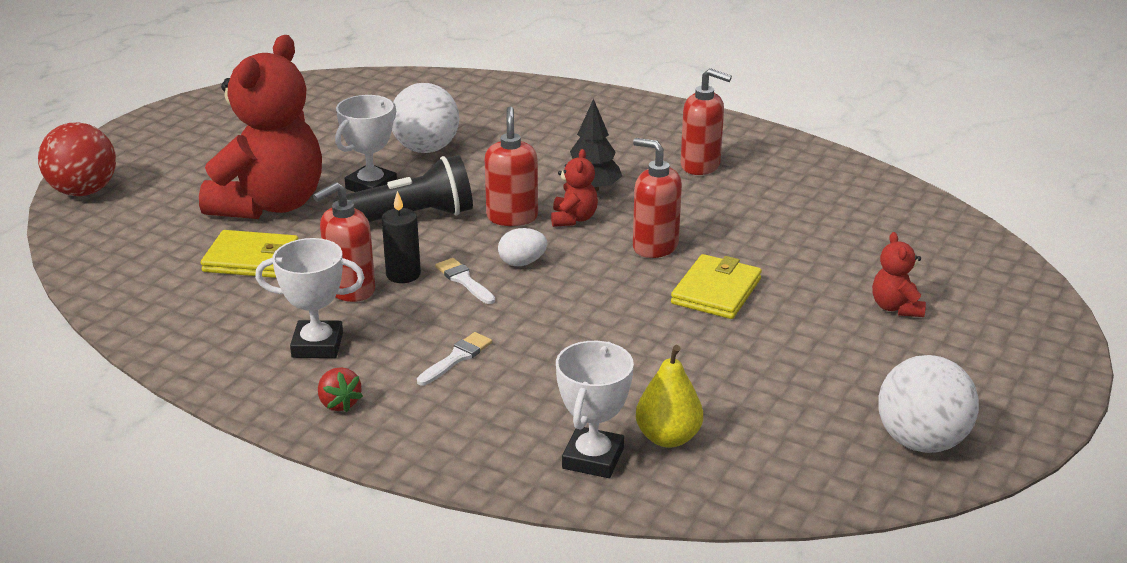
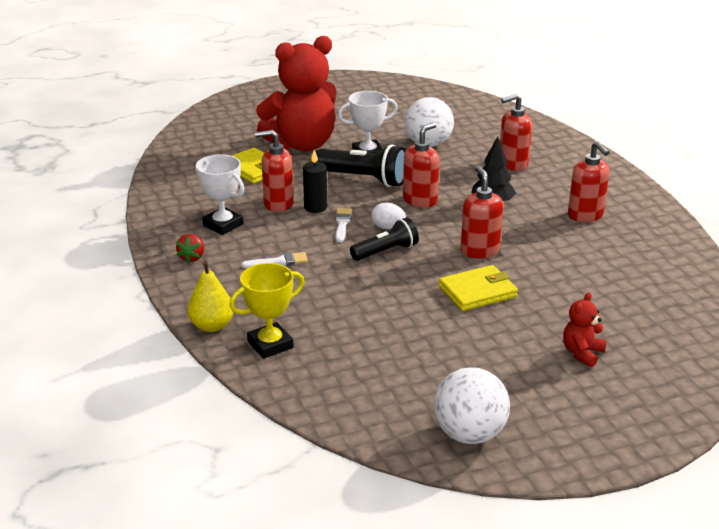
camera: 40 degrees right, 0 degrees up
red ball [38,122,116,196] -> none
red teddy bear [551,149,598,227] -> none
white trophy [556,341,634,478] -> yellow trophy [229,263,305,359]
yellow pear [636,345,703,448] -> yellow pear moved to [187,261,234,332]
none -> black flashlight [350,217,419,261]
none -> red soap dispenser [500,94,532,171]

